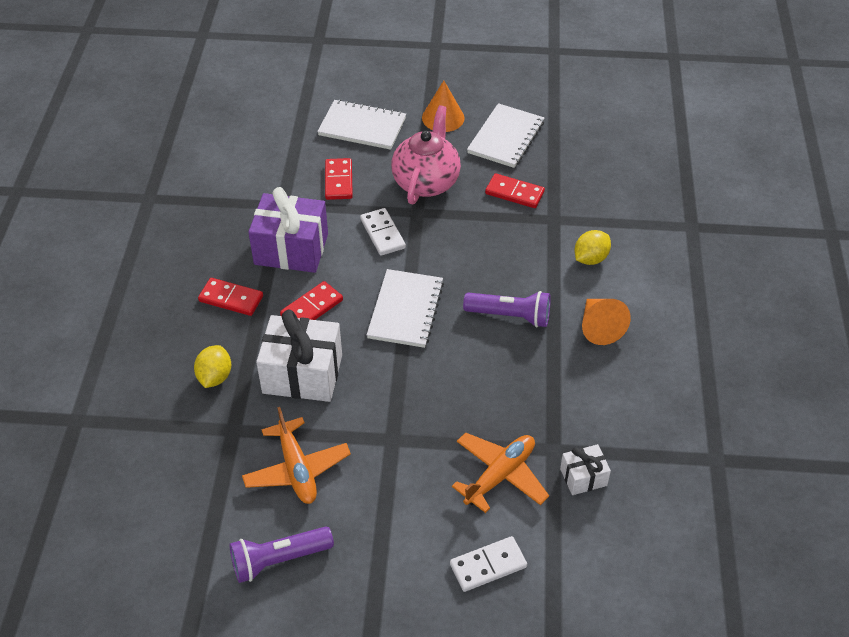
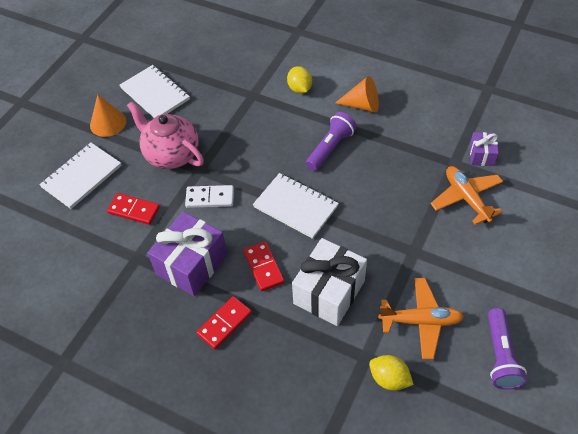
camera: 65 degrees left, 5 degrees up
yellow lemon [194,345,231,388] -> yellow lemon moved to [369,355,414,391]
white domino [450,536,527,592] -> none
red domino [485,173,545,208] -> none
white gift [560,444,611,495] -> purple gift [470,132,499,166]

